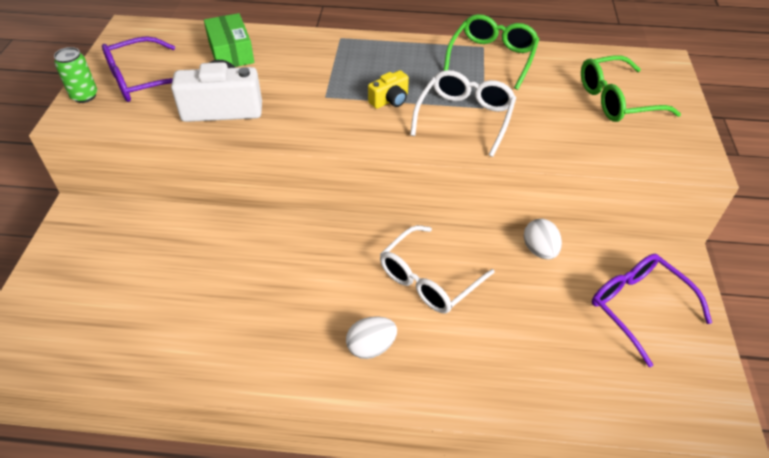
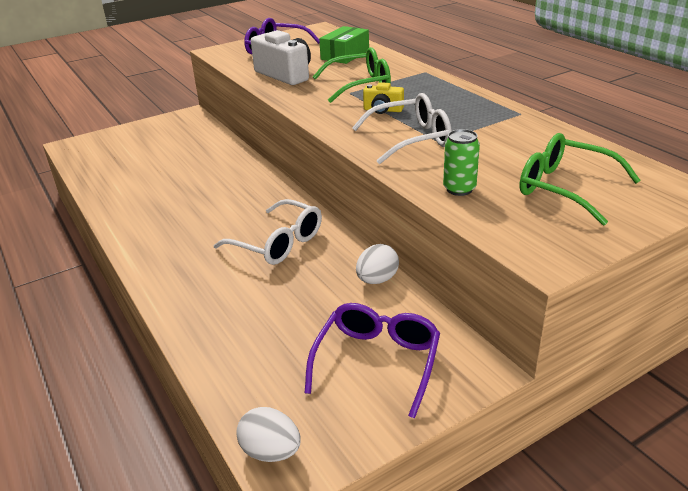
camera: 55 degrees right, 15 degrees down
green can [54,47,97,103] -> green can moved to [443,129,480,196]
white egg [346,316,397,359] -> white egg moved to [236,407,301,462]
white glasses [380,225,494,314] -> white glasses turned 150 degrees counterclockwise [214,199,322,265]
green glasses [444,14,539,90] -> green glasses moved to [313,47,391,103]

